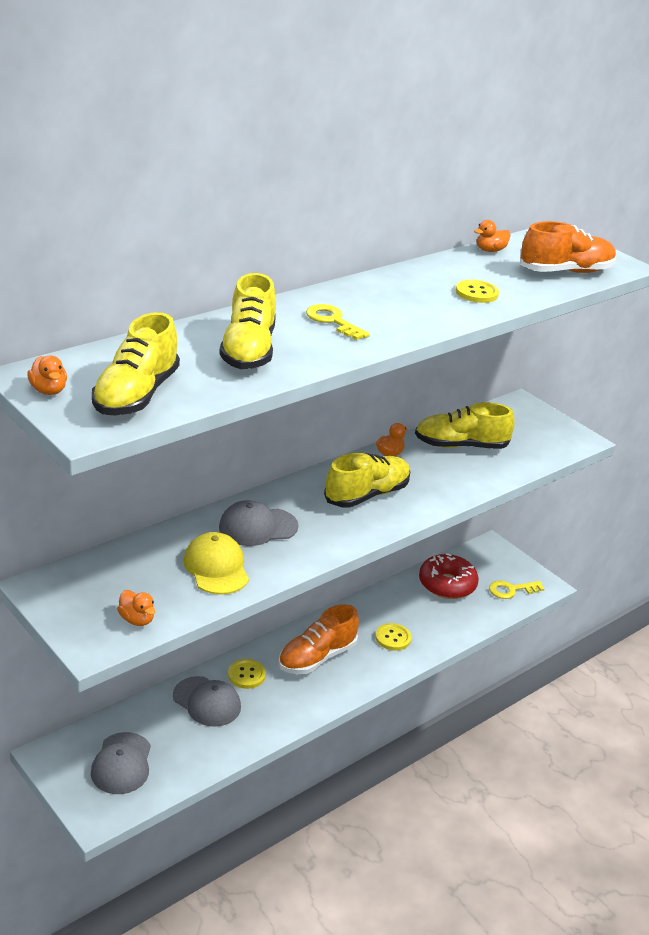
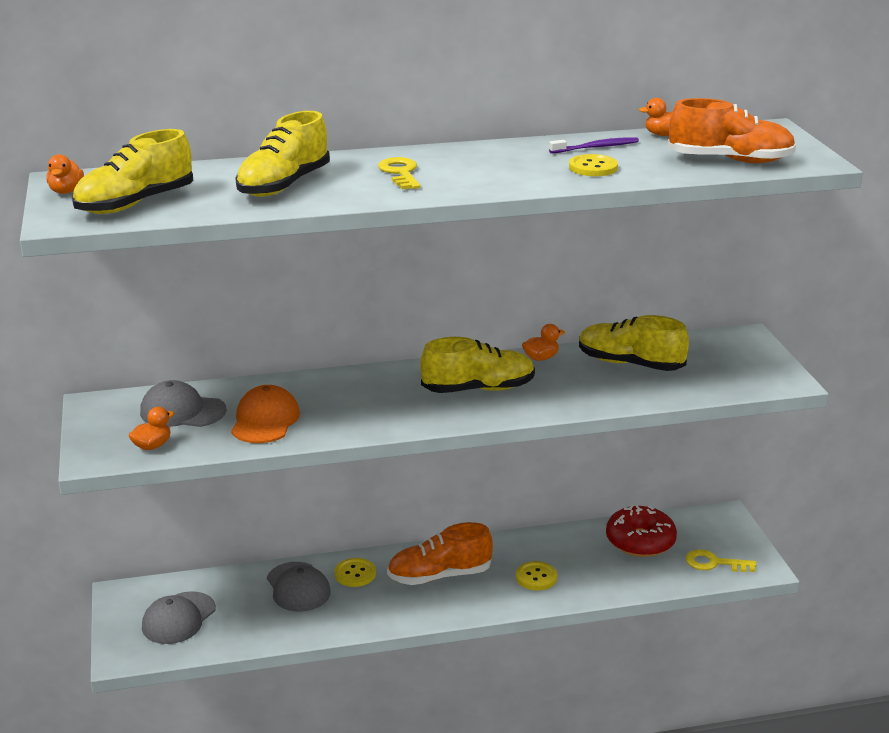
camera: 30 degrees right, 5 degrees down
orange duck [117,590,155,626] -> orange duck turned 120 degrees counterclockwise [128,407,174,450]
yellow cap [183,532,249,595] -> orange cap [231,385,300,443]
grey cap [219,500,298,546] -> grey cap moved to [140,380,227,427]
none -> purple toothbrush [549,137,639,154]

